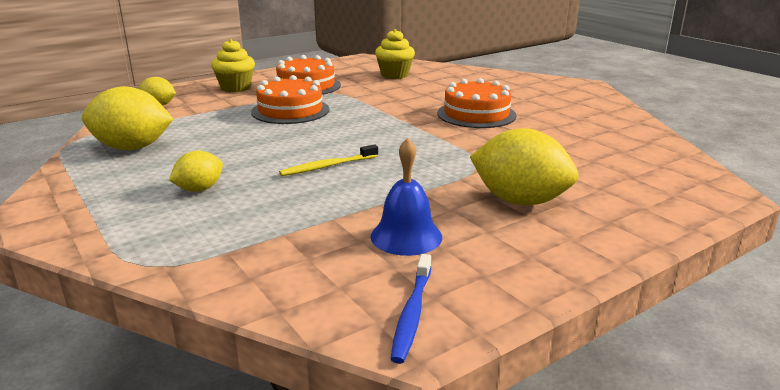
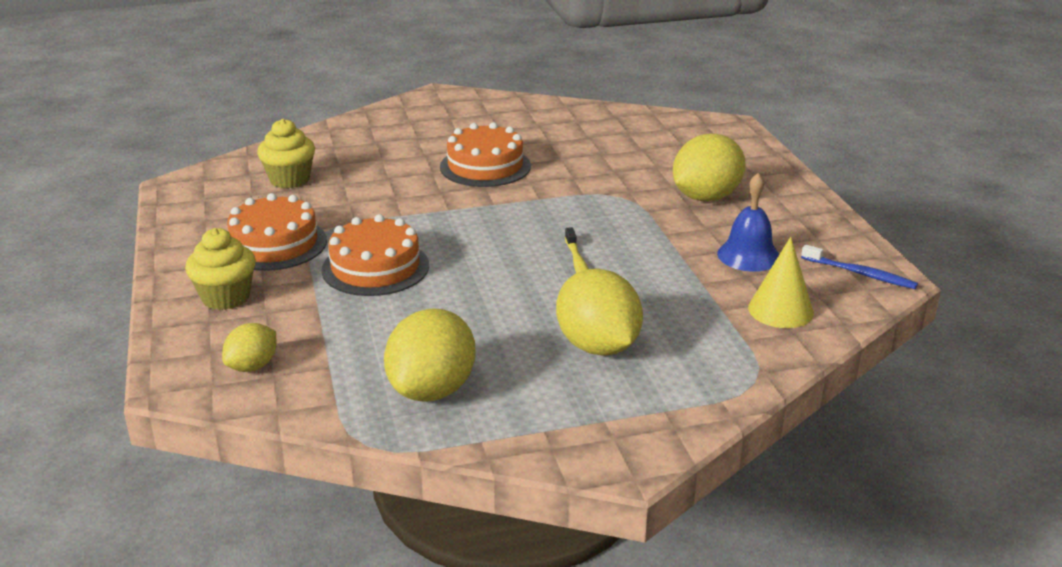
camera: 70 degrees left, 5 degrees up
yellow lemon [169,151,223,192] -> yellow lemon [556,269,643,356], size x1.80
none -> yellow cone [748,237,814,328]

